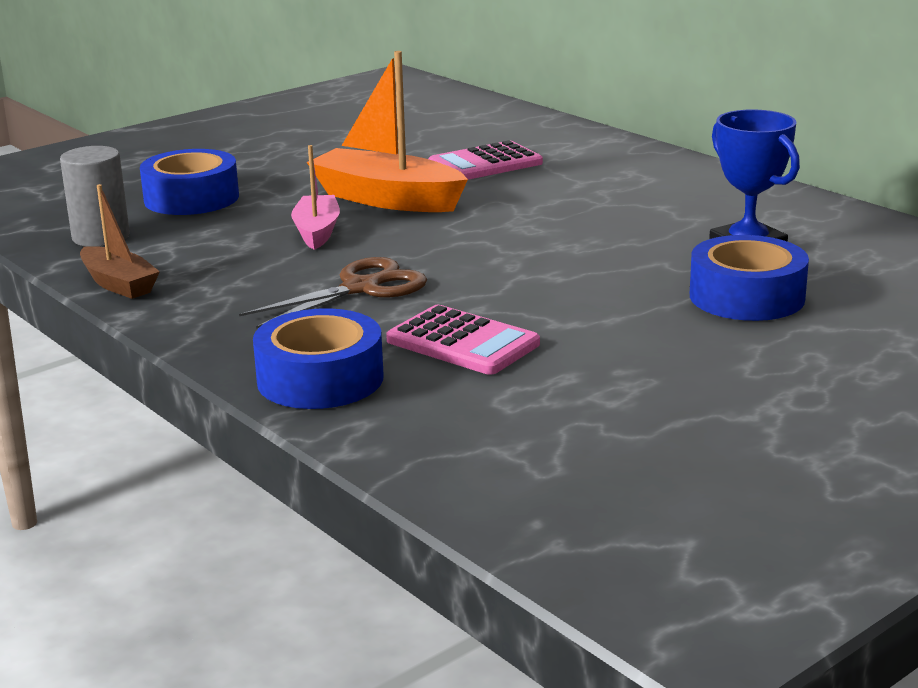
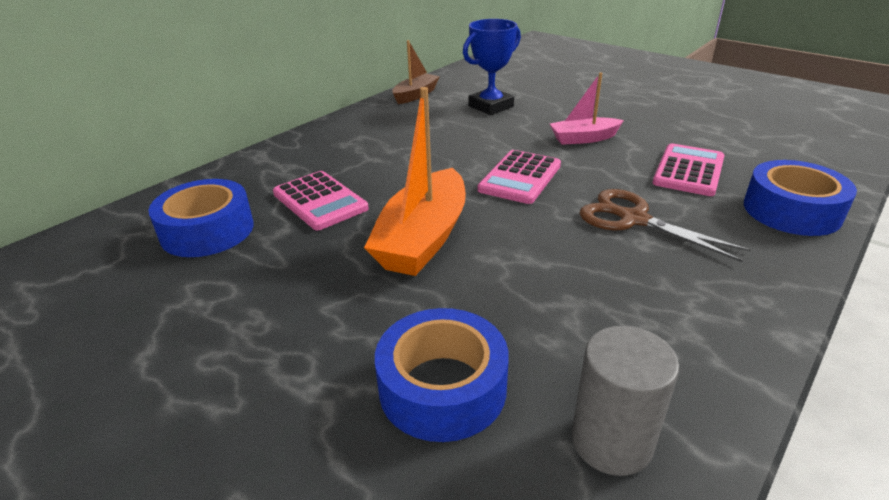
camera: 100 degrees left, 10 degrees up
brown boat [80,184,160,299] -> brown boat moved to [392,40,440,104]
pink boat [291,145,340,250] -> pink boat moved to [550,72,624,145]
blue tape [690,235,809,321] -> blue tape moved to [148,179,254,257]
none -> pink calculator [478,150,561,204]

